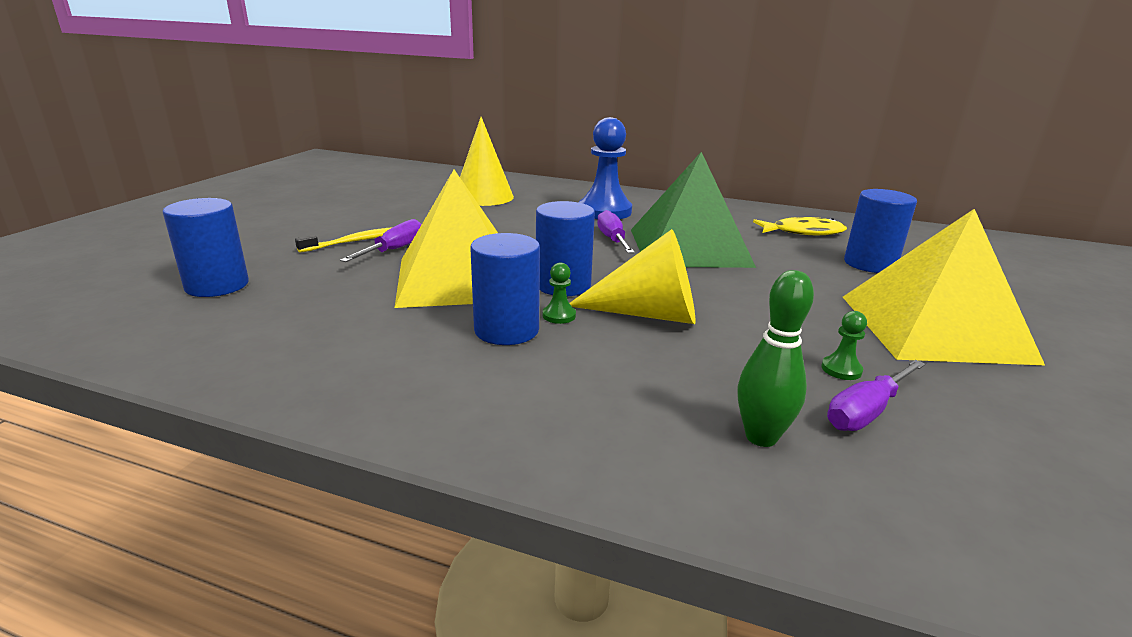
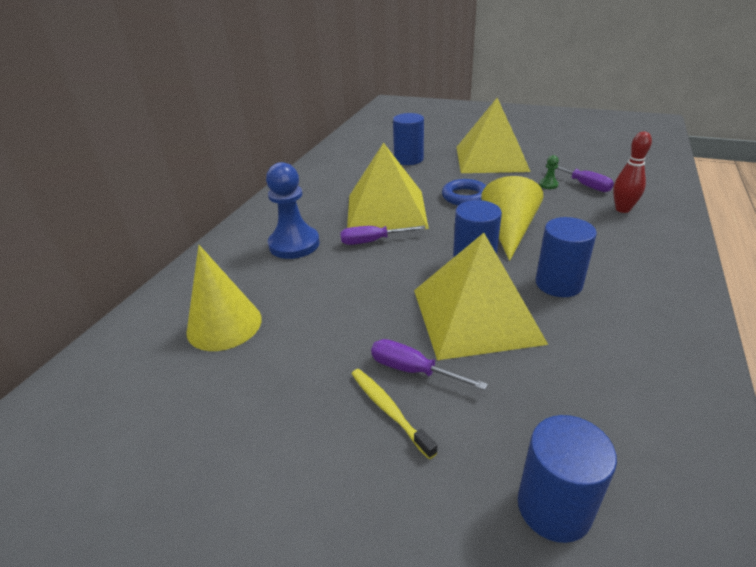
camera: 85 degrees left, 10 degrees up
green pawn [543,263,576,324] -> none
green pyramid [631,152,756,268] -> yellow pyramid [347,142,429,230]
green bowling pin [737,270,814,447] -> red bowling pin [613,132,652,213]
yellow fish [753,217,847,235] -> none
none -> blue ring [442,179,486,206]

